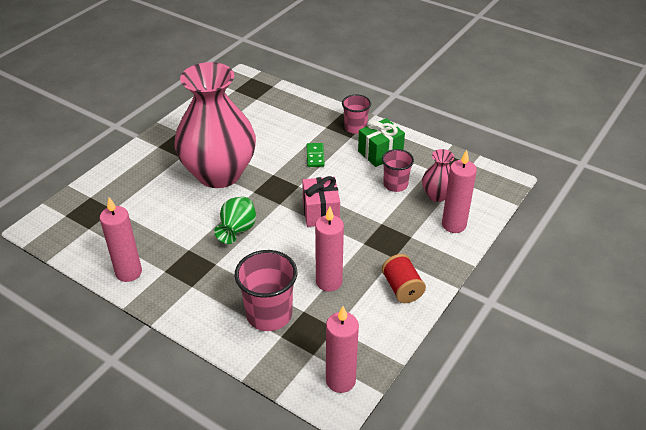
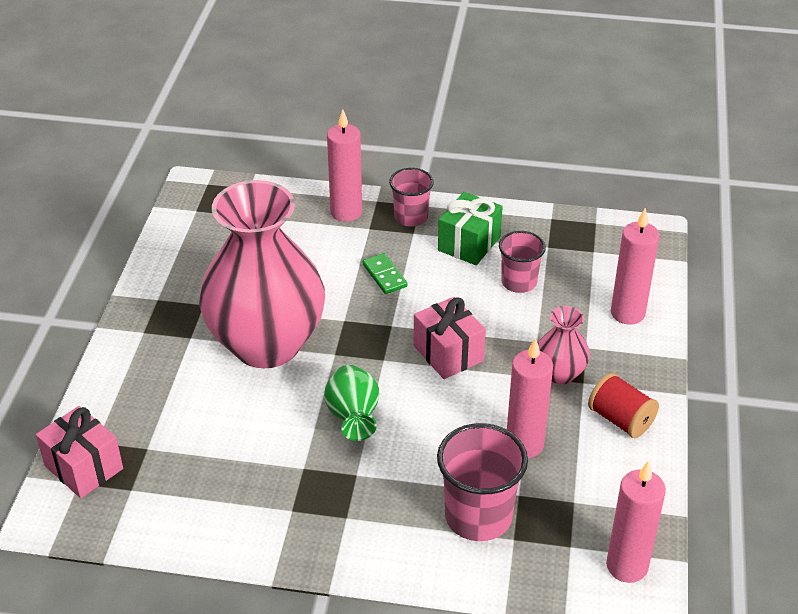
camera: 25 degrees left, 0 degrees up
pink candle [99,197,142,282] -> pink candle moved to [327,109,362,222]
pink vase [422,149,454,202] -> pink vase moved to [538,306,590,384]
none -> pink gift [36,406,123,498]

